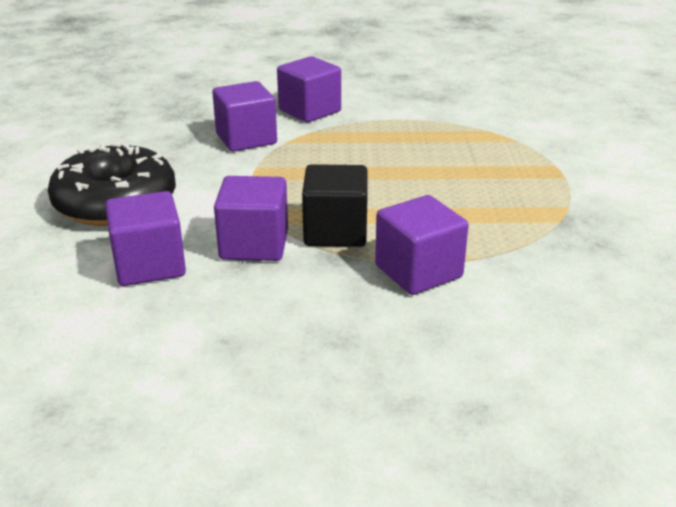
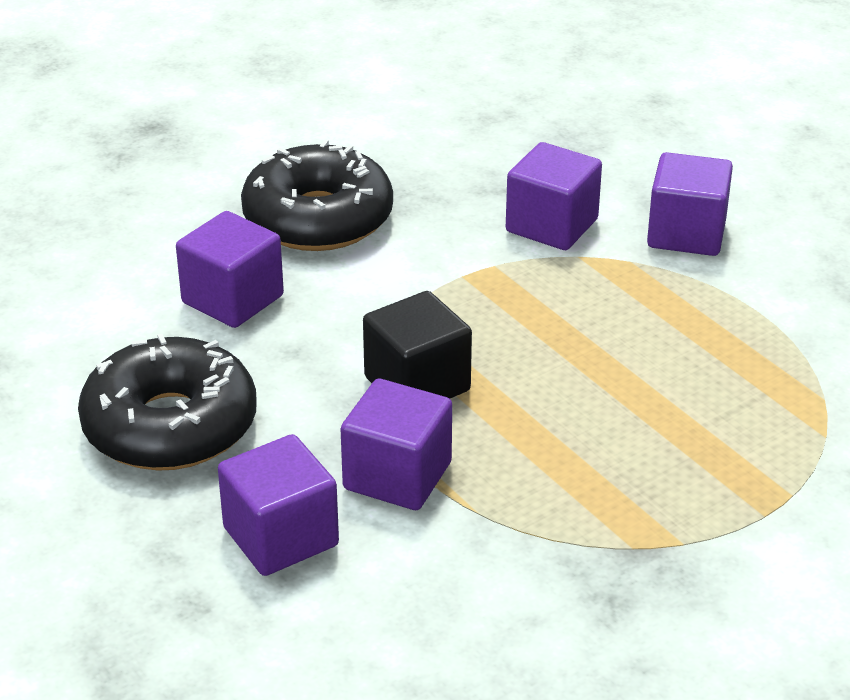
camera: 55 degrees right, 5 degrees up
purple cube [214,176,288,261] -> purple cube moved to [218,434,339,576]
none -> black donut [78,334,257,471]

